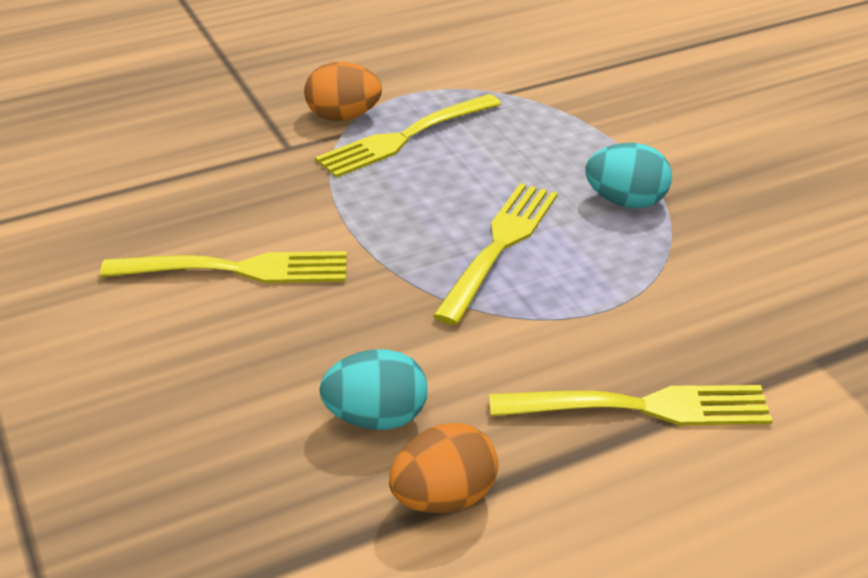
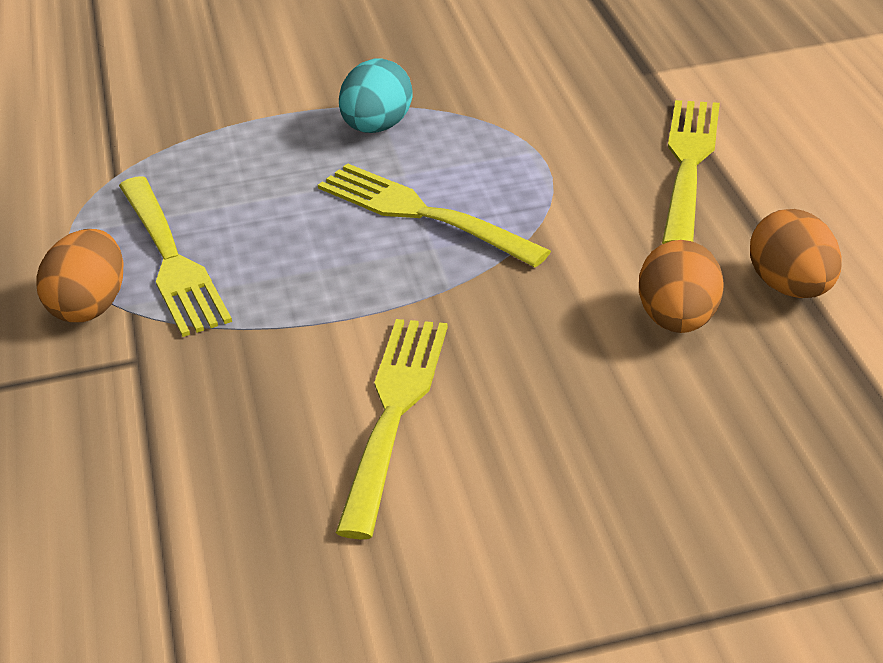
camera: 75 degrees left, 0 degrees up
turquoise egg [319,349,428,430] -> orange egg [639,240,724,333]

